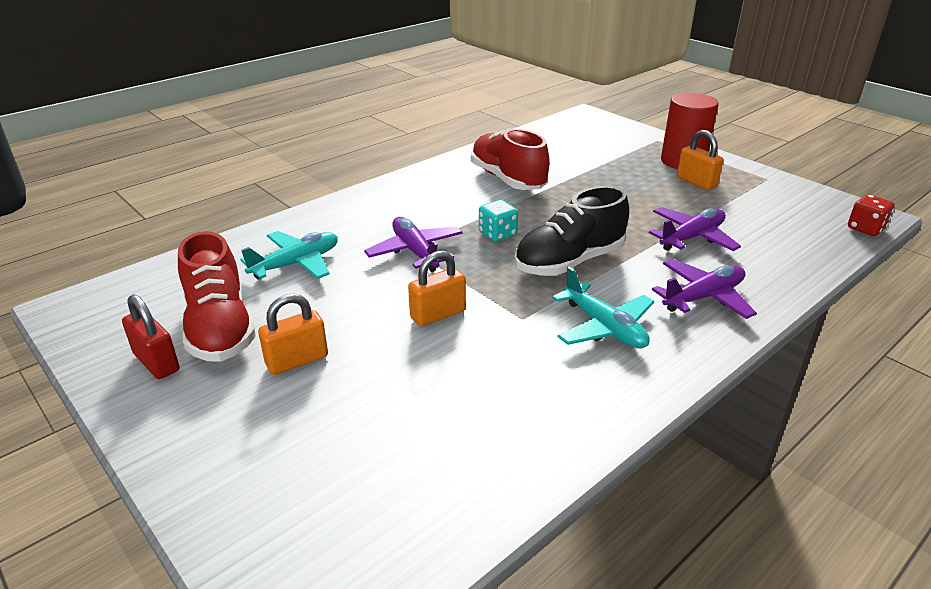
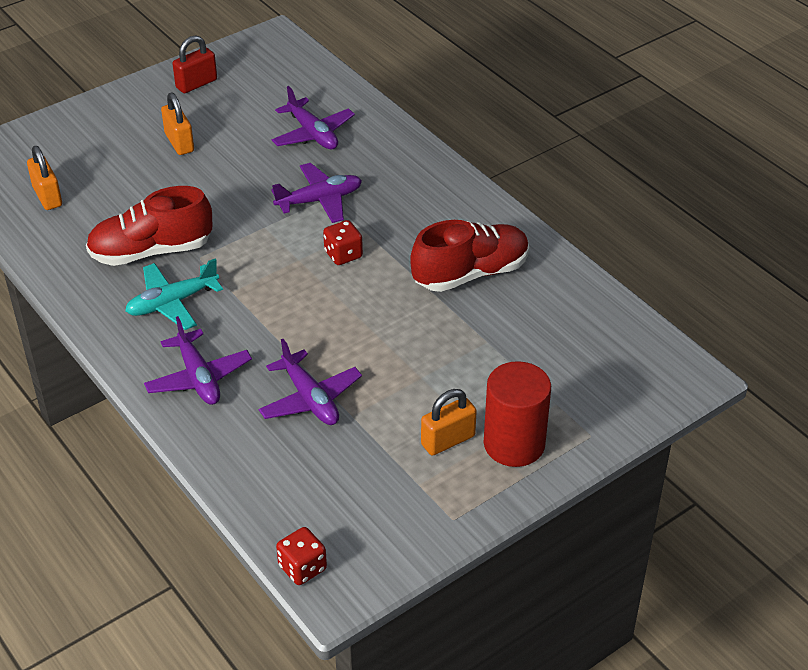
camera: 95 degrees right, 10 degrees up
red shoe [178,231,256,362] -> red shoe moved to [86,186,212,266]
turquoise plane [240,231,338,279] -> purple plane [272,86,355,149]
orange padlock [408,251,466,327] -> orange padlock moved to [27,146,62,210]
turquoise dice [479,200,518,242] -> red dice [323,220,363,265]
black shoe [514,186,629,276] -> none

